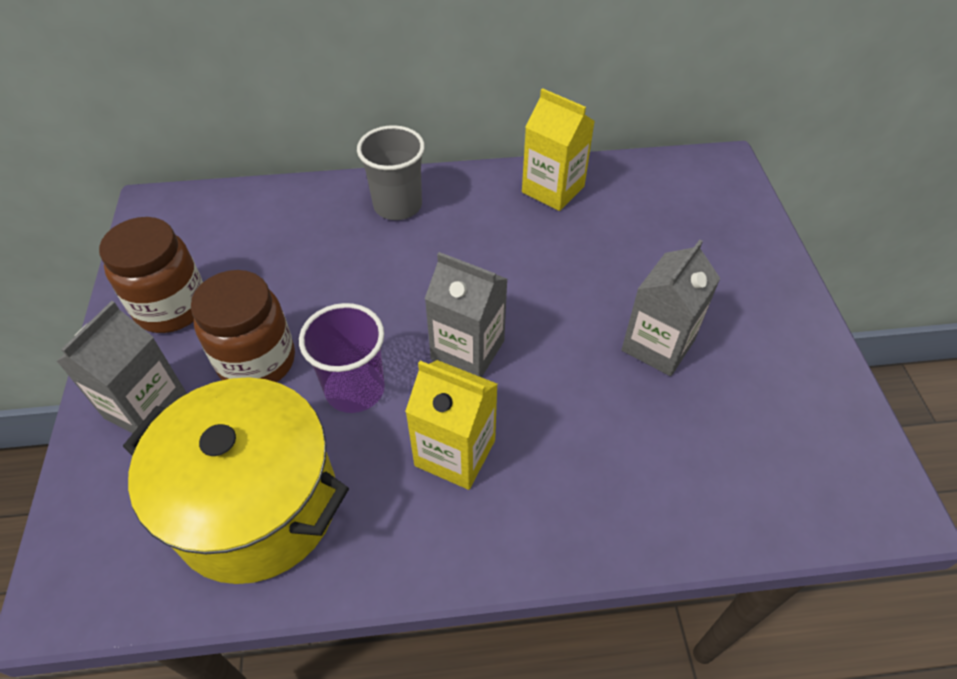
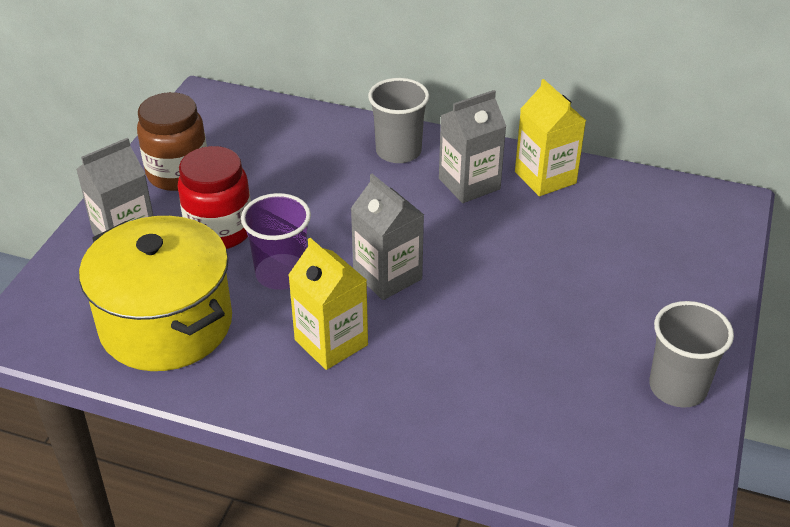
camera: 25 degrees right, 10 degrees down
brown jar [191,270,295,382] -> red jar [178,146,251,249]
grey carton [622,240,720,376] -> grey carton moved to [439,90,506,203]
none -> grey cup [649,301,734,408]

